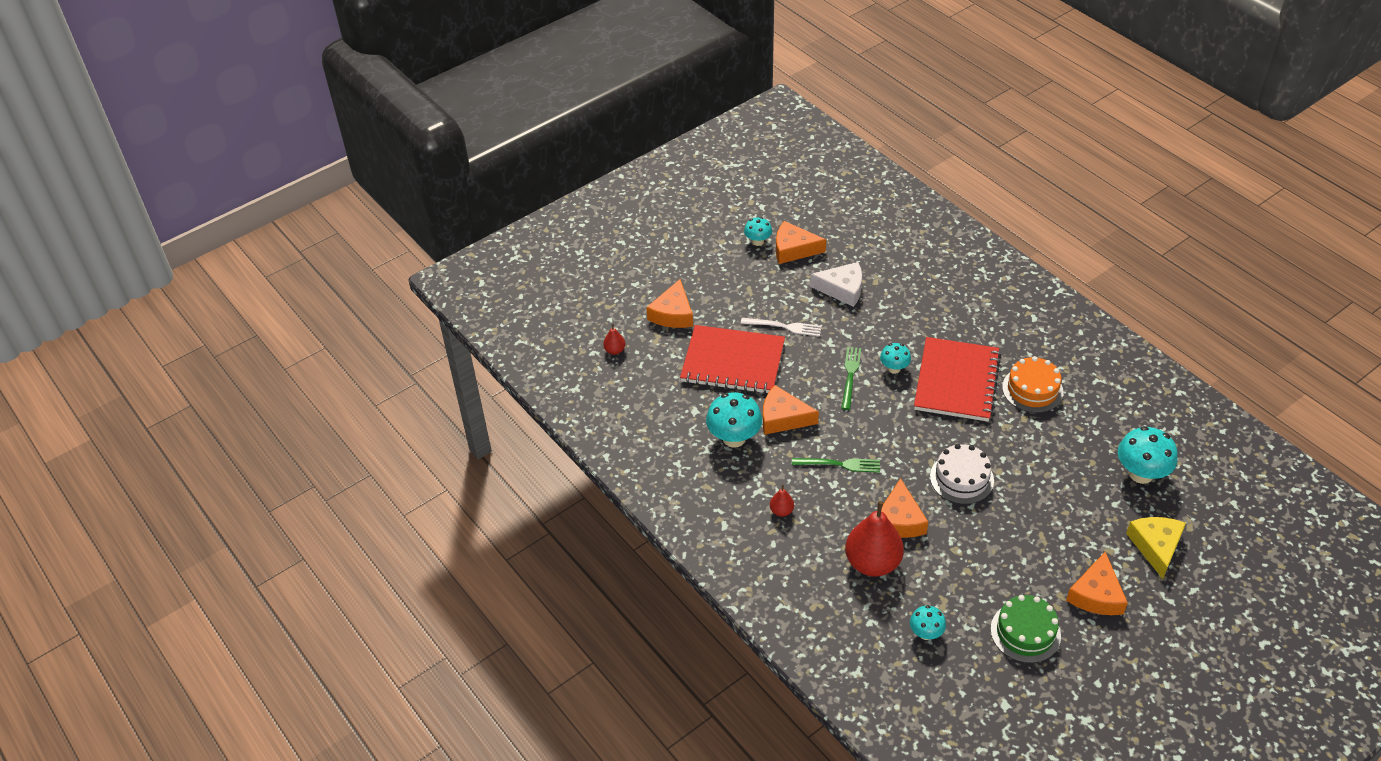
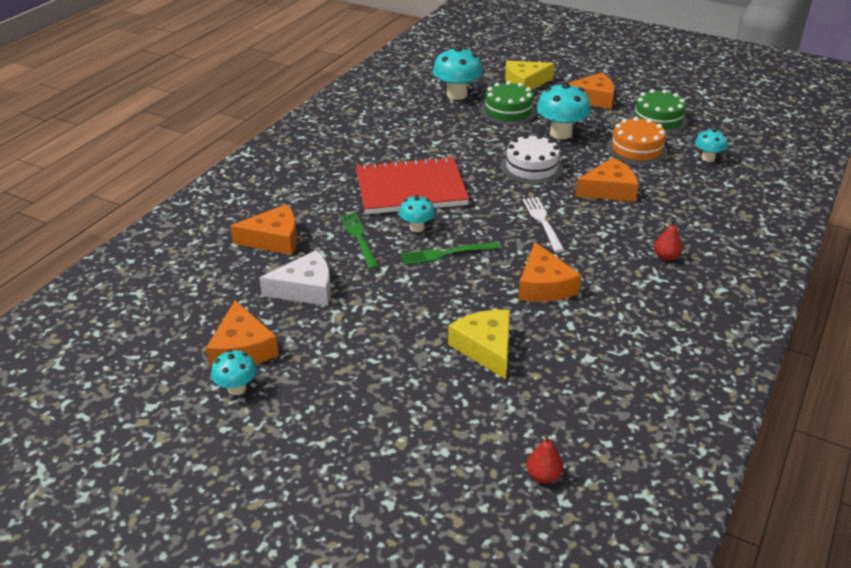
camera: 115 degrees left, 10 degrees down
orange cheese [646,279,693,328] -> orange cheese moved to [230,204,297,255]
red notebook [680,325,785,394] -> yellow cheese [448,310,510,379]
turquoise mushroom [706,392,762,448] -> turquoise mushroom moved to [537,82,591,139]
white fork [741,318,822,337] -> white fork moved to [523,197,564,252]
green fork [792,458,880,473] -> green fork moved to [340,212,379,269]
white cheese [810,262,862,307] -> white cheese turned 90 degrees clockwise [259,250,331,306]
red pear [845,501,904,577] -> none
orange cake [1002,356,1063,413] -> orange cake moved to [606,117,668,165]
none -> green cake [480,81,537,125]

